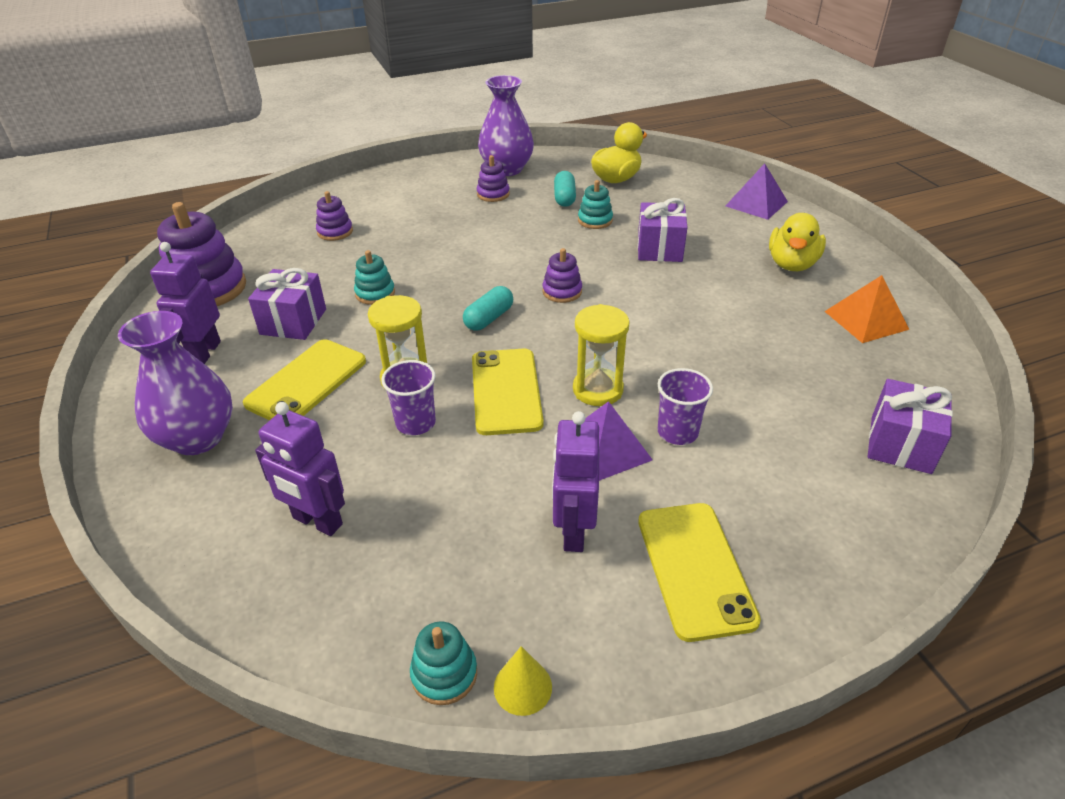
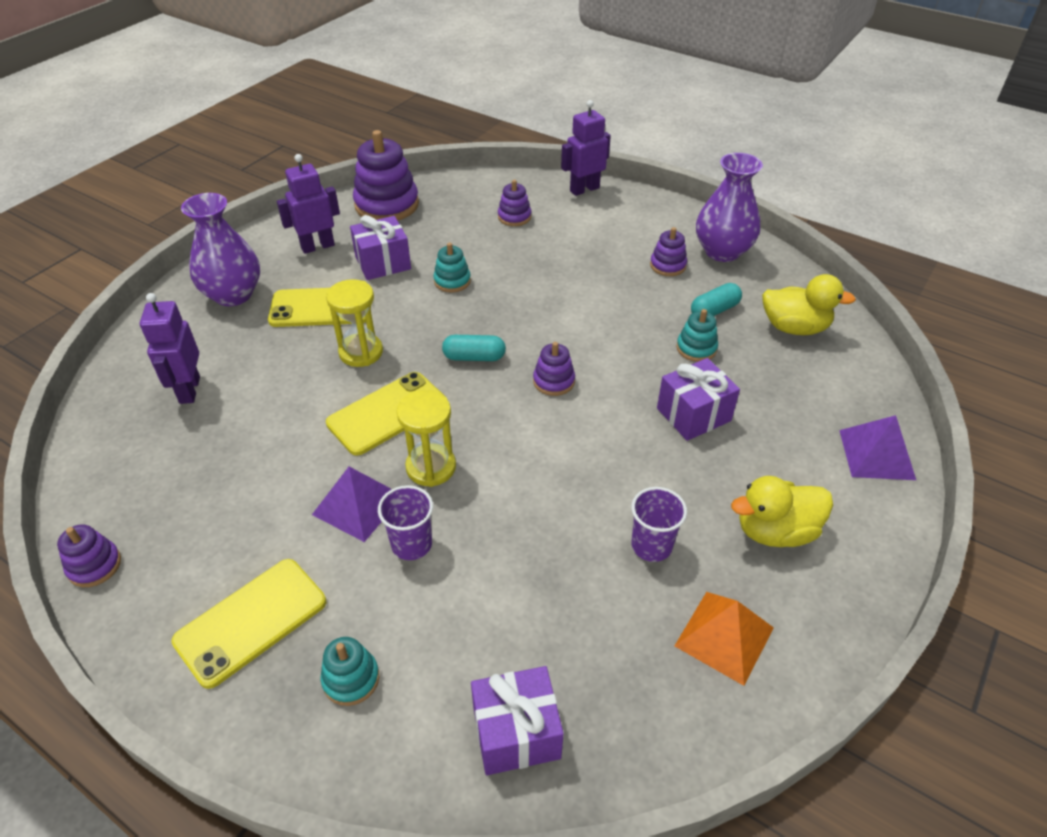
camera: 55 degrees right, 5 degrees up
purple cup [381,360,436,435] -> purple cup moved to [631,487,687,562]
turquoise stacking toy [410,621,477,705] -> turquoise stacking toy moved to [320,637,379,706]
yellow cone [494,646,552,716] -> purple stacking toy [57,524,121,587]
purple robot [552,411,599,552] -> purple robot moved to [561,100,611,196]

